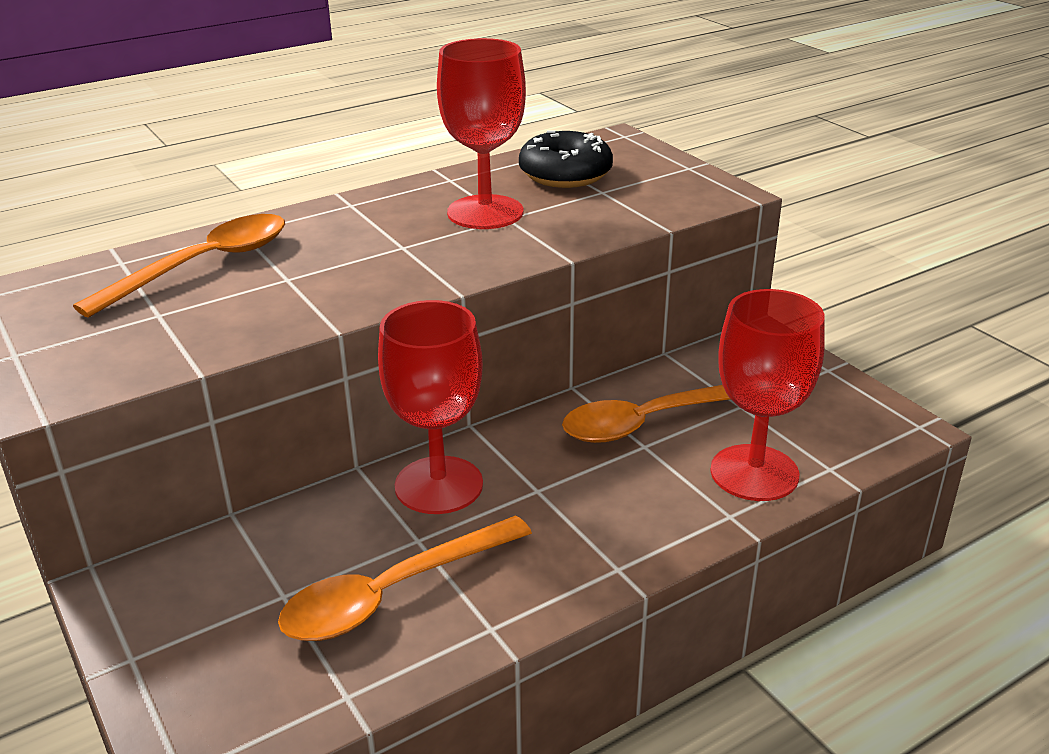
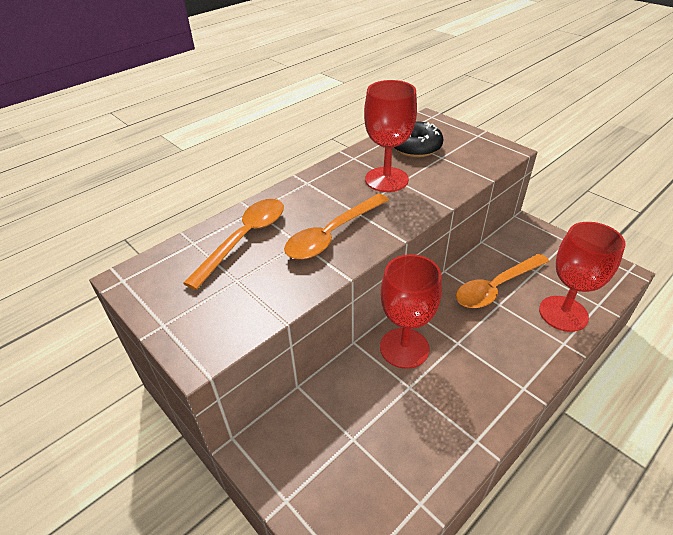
camera: 10 degrees left, 10 degrees up
orange spoon [278,515,532,641] -> orange spoon moved to [284,193,389,260]

